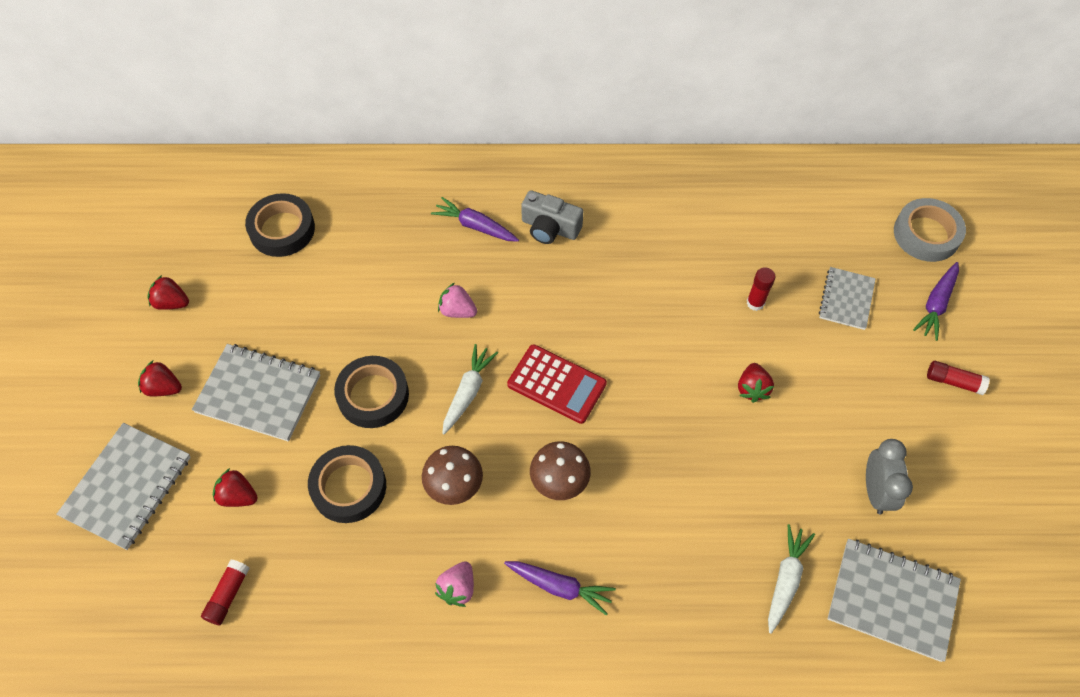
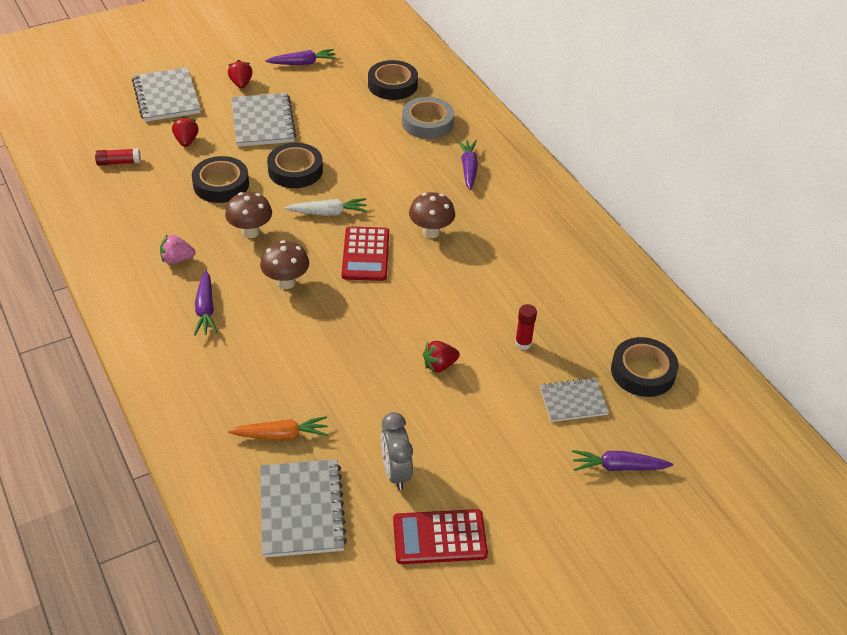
camera: 60 degrees right, 15 degrees down
grey notebook [56,423,191,550] -> grey notebook turned 75 degrees clockwise [132,67,201,122]
red strawberry [147,275,189,310] -> purple carrot [265,49,337,65]
pink strawberry [438,283,477,318] -> none
grey camera [521,190,583,244] -> none
white carrot [768,524,815,634] -> orange carrot [228,416,328,440]
grey clock [866,439,913,515] -> grey clock turned 105 degrees clockwise [381,412,413,490]
grey tape [894,198,966,262] -> grey tape moved to [402,97,454,139]
red glue stick [927,361,990,395] -> none
none -> red calculator [393,509,488,564]
none -> brown mushroom [409,192,455,238]
none -> black tape [611,337,678,397]

